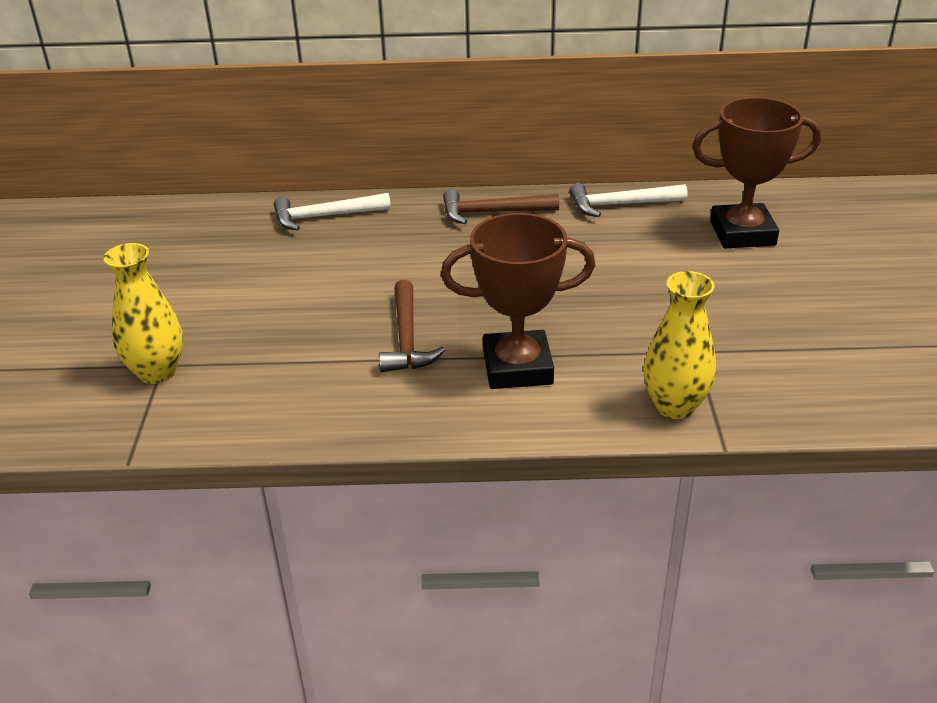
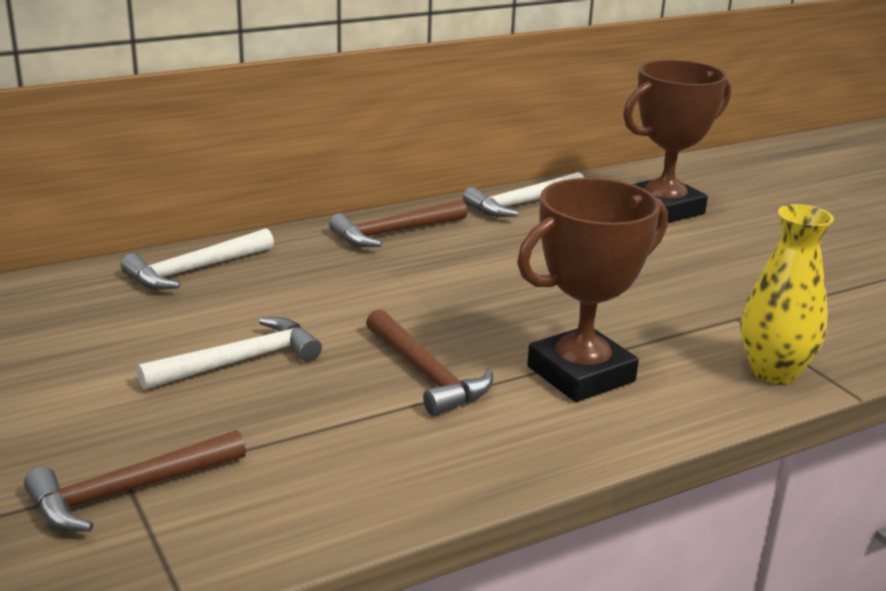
camera: 30 degrees left, 10 degrees down
yellow vase [103,243,183,384] -> brown hammer [24,430,246,532]
none -> white hammer [137,317,322,390]

